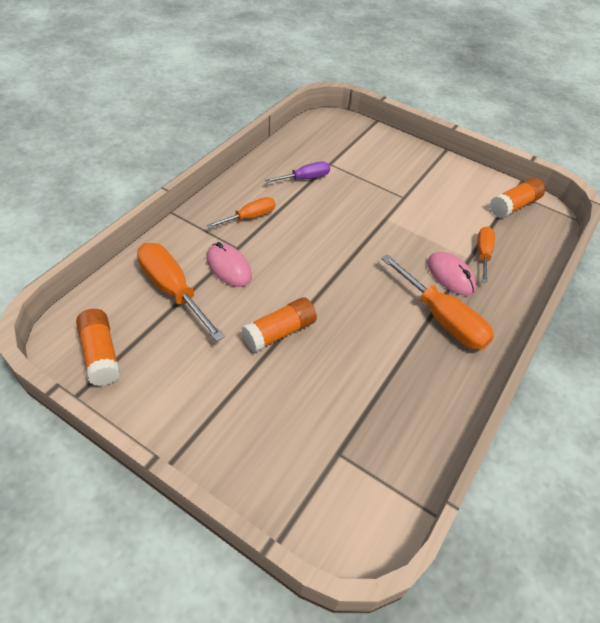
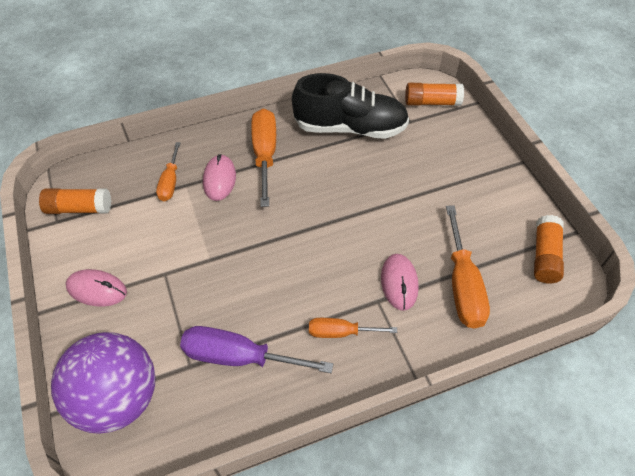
camera: 140 degrees left, 5 degrees up
orange glue stick [241,297,317,352] -> orange glue stick moved to [405,83,464,106]
purple screwdriver [265,161,330,183] -> purple screwdriver [180,326,333,373], size x1.67
orange screwdriver [477,226,495,283] -> orange screwdriver turned 45 degrees counterclockwise [156,142,181,201]
none -> purple ball [51,332,156,434]
none -> pink mouse [65,269,127,307]
none -> black shoe [292,73,409,139]

